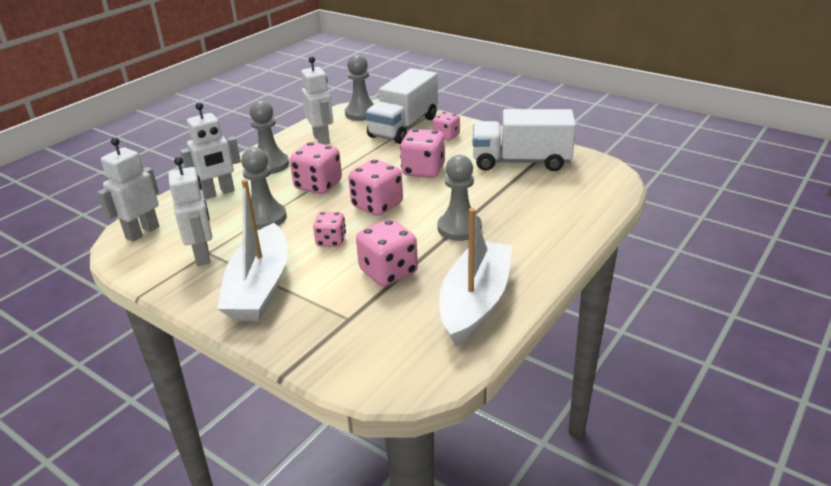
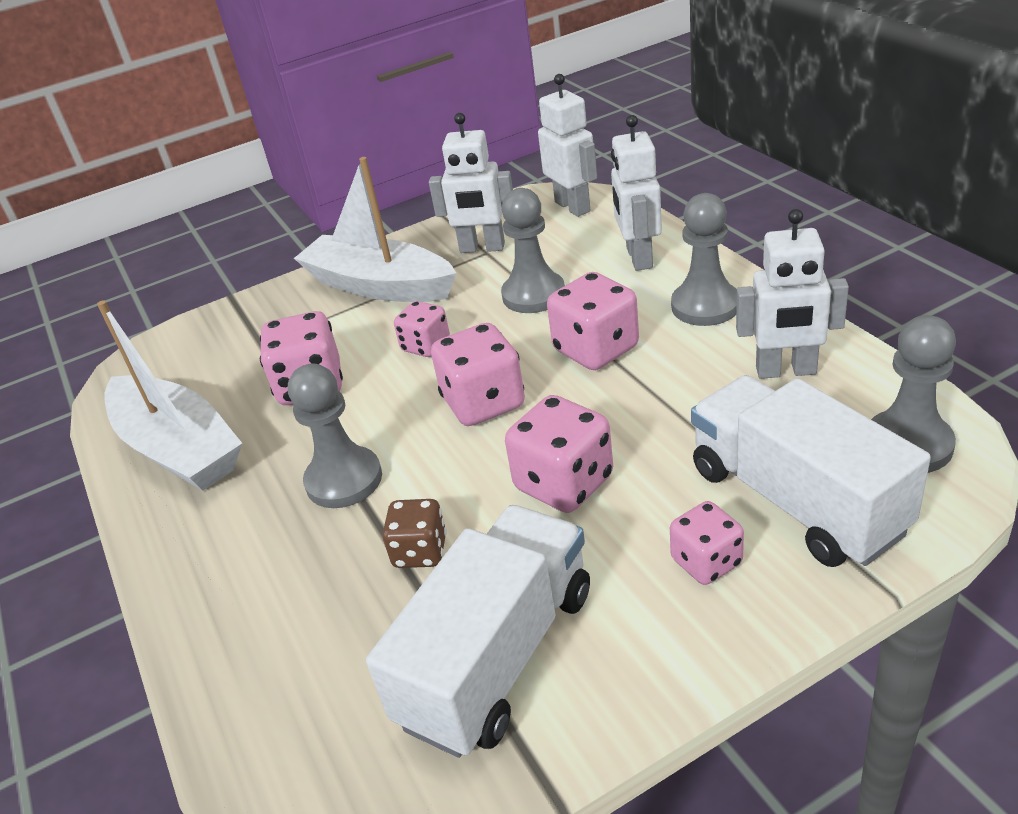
camera: 120 degrees right, 5 degrees up
none -> brown dice [383,499,447,568]

